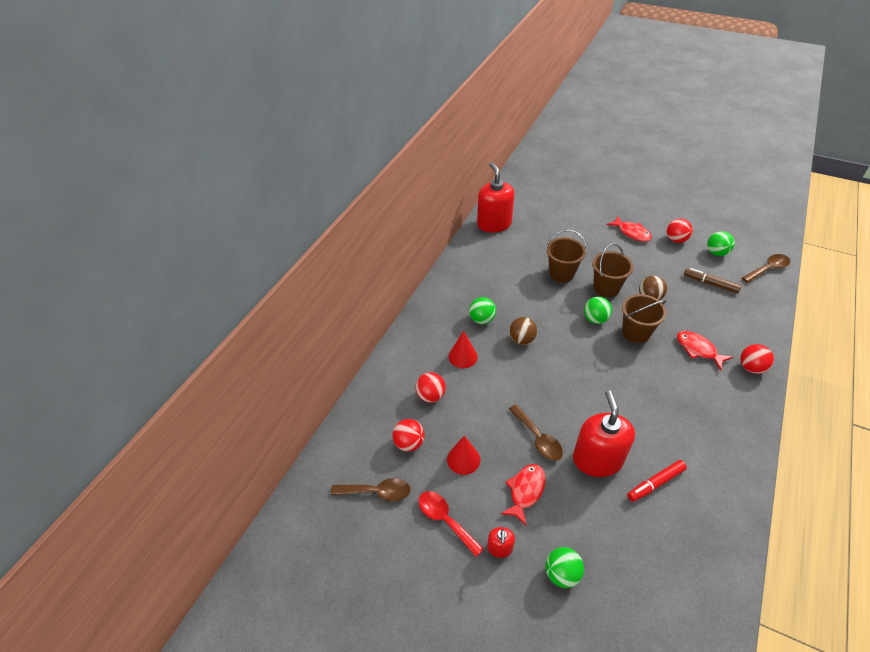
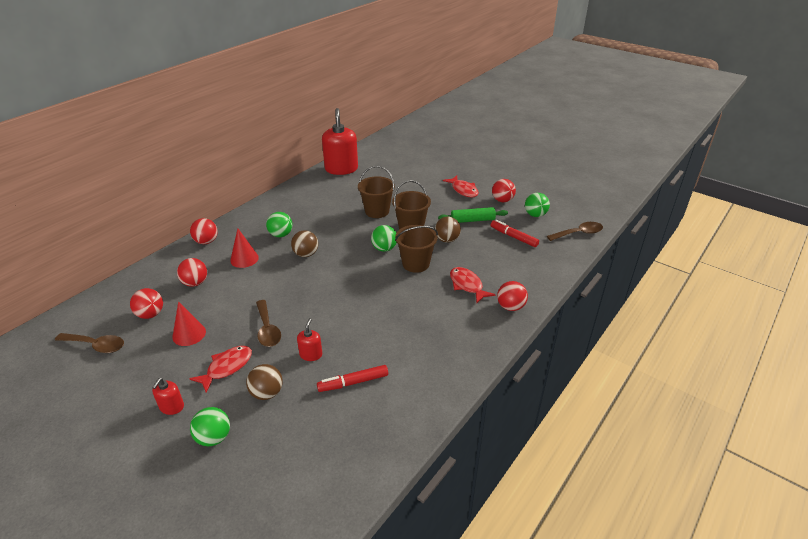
camera: 10 degrees right, 10 degrees down
red spoon [419,491,484,557] -> none
red soap dispenser [573,390,635,477] -> red soap dispenser [297,318,322,361], size x0.46
brown marker [684,268,742,293] -> red marker [490,220,539,247]
none -> red ball [190,218,218,244]
none -> brown ball [246,364,283,400]
none -> green rolling pin [438,207,508,223]

